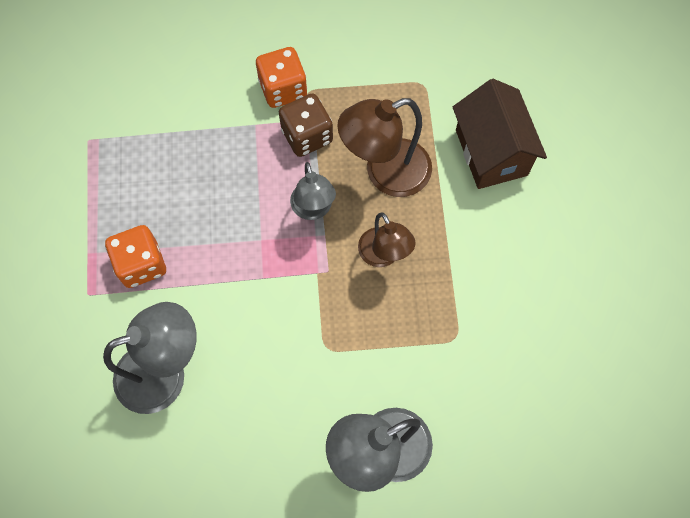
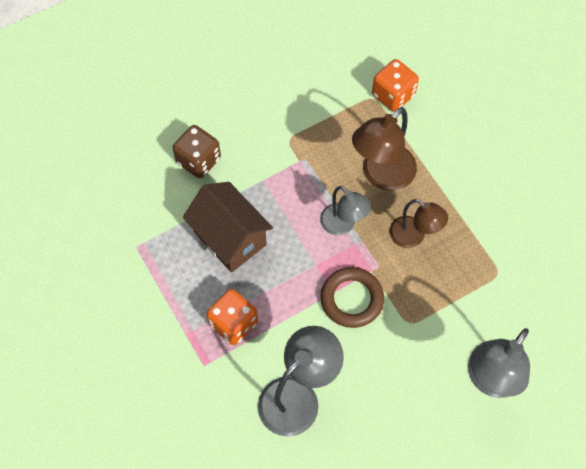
camera: 25 degrees left, 5 degrees down
orange dice [256,47,307,108] -> orange dice moved to [372,59,419,112]
brown dice [279,94,333,157] -> brown dice moved to [173,125,221,178]
brown house [453,79,547,189] -> brown house moved to [183,182,273,273]
none -> brown ring [320,267,384,328]

